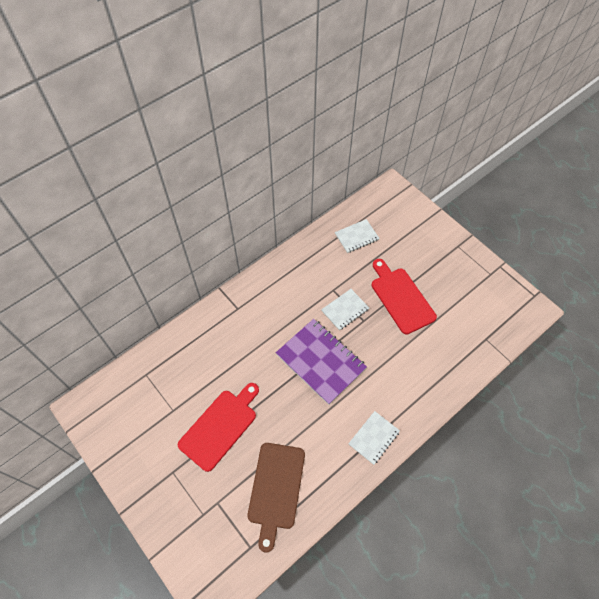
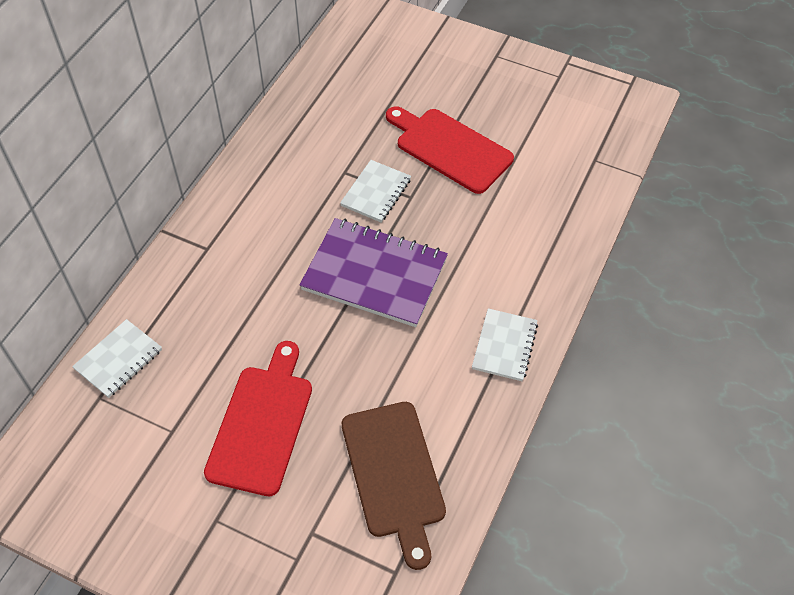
camera: 25 degrees left, 5 degrees down
white notebook [335,219,380,253] -> white notebook moved to [72,319,162,398]

